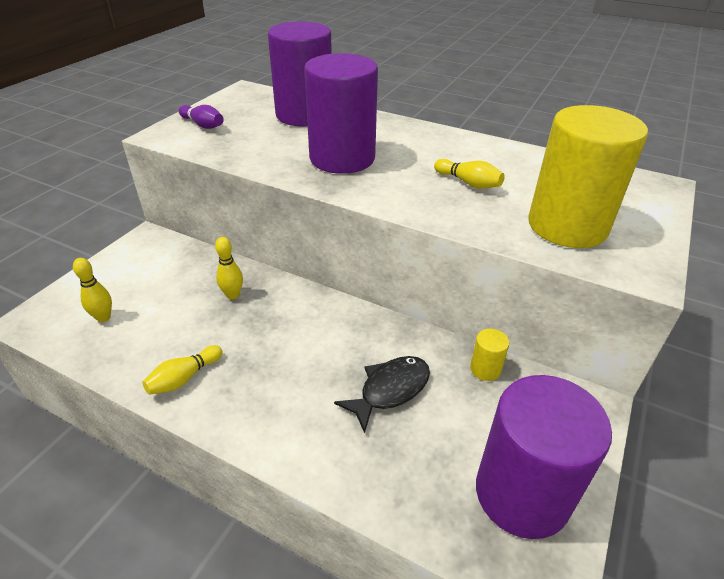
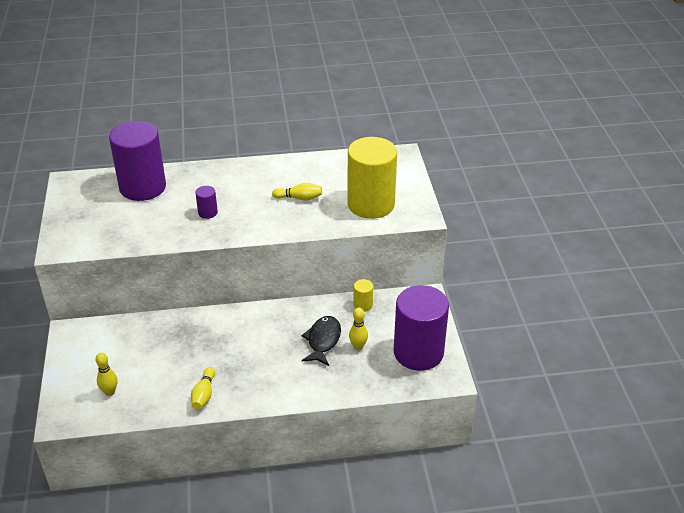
camera: 35 degrees left, 0 degrees up
purple bowling pin [179,105,224,129] -> none
yellow bowling pin [215,237,243,300] -> yellow bowling pin moved to [349,308,368,350]
purple cylinder [304,53,378,174] -> purple cylinder [195,186,218,219], size x0.41

